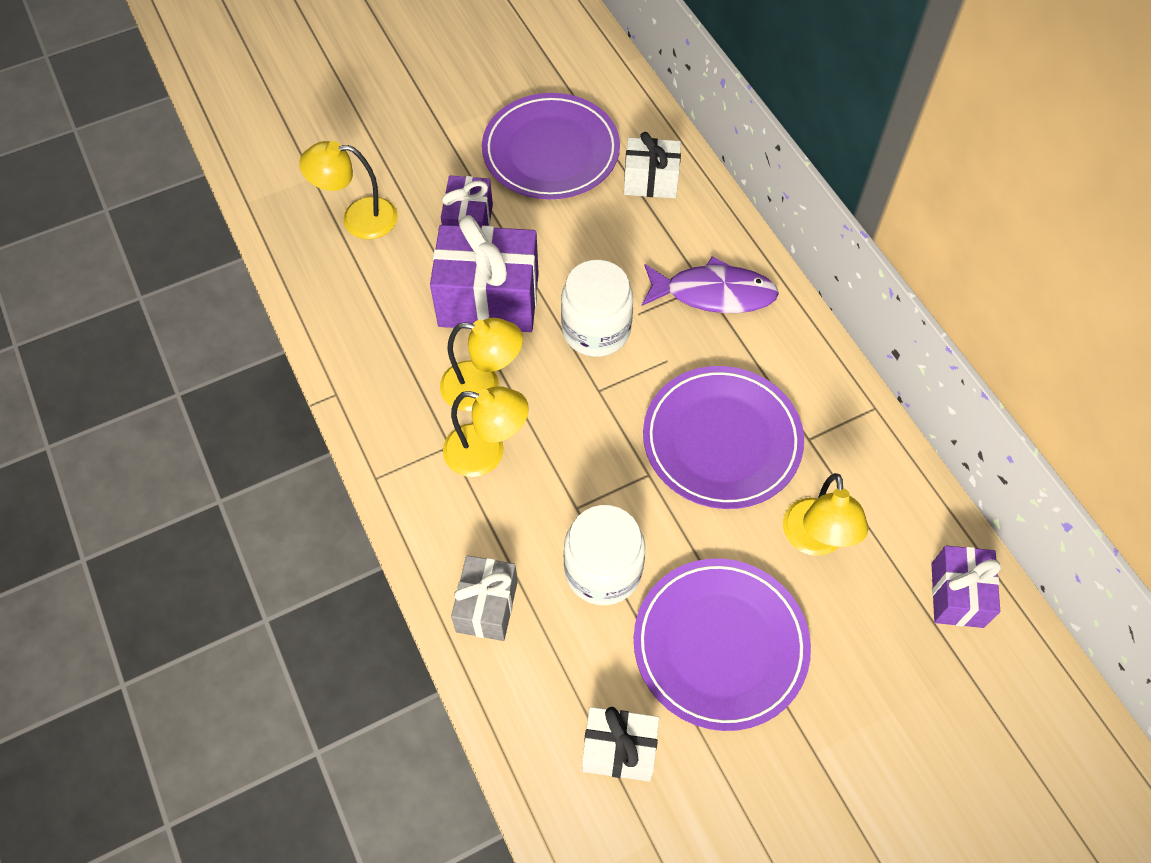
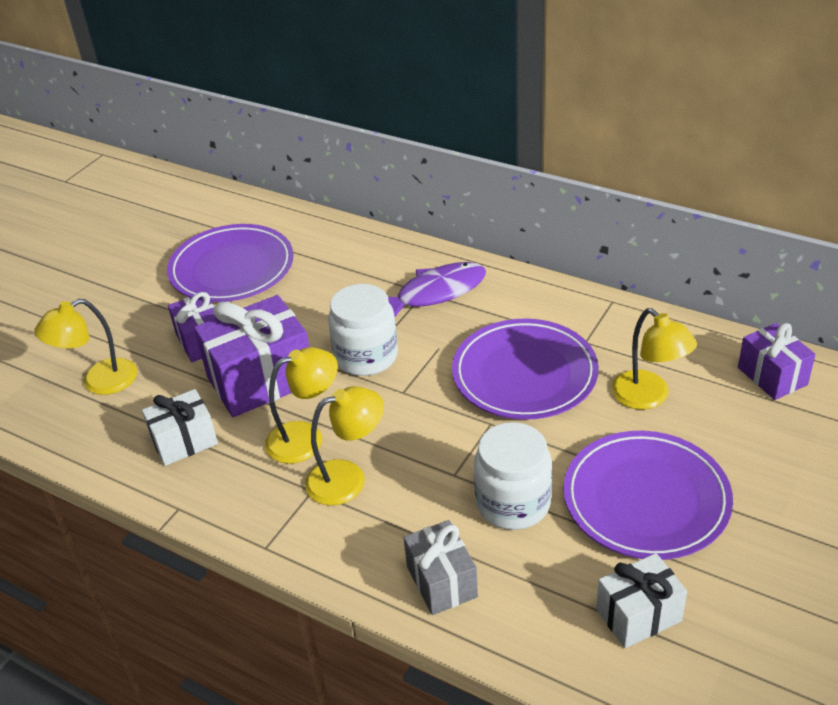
camera: 30 degrees left, 20 degrees down
white gift [624,132,681,198] -> white gift moved to [142,389,218,466]

